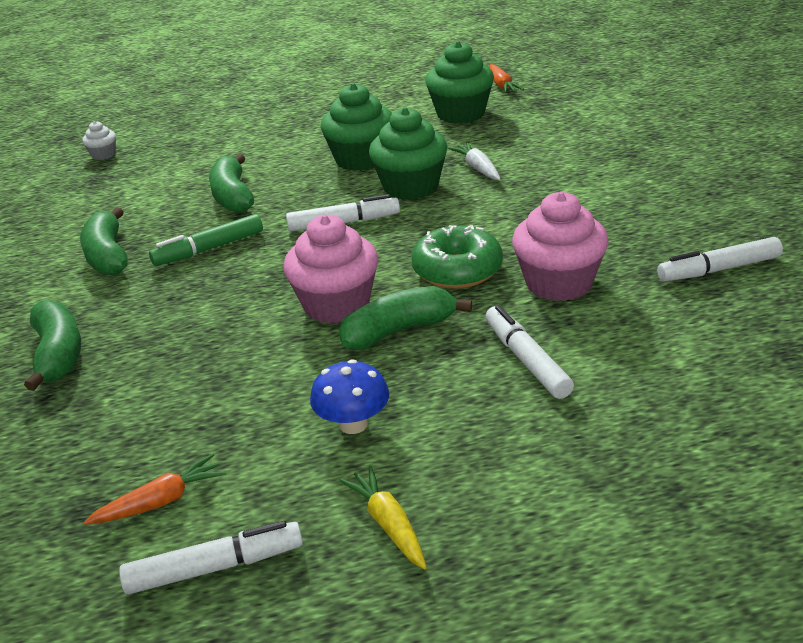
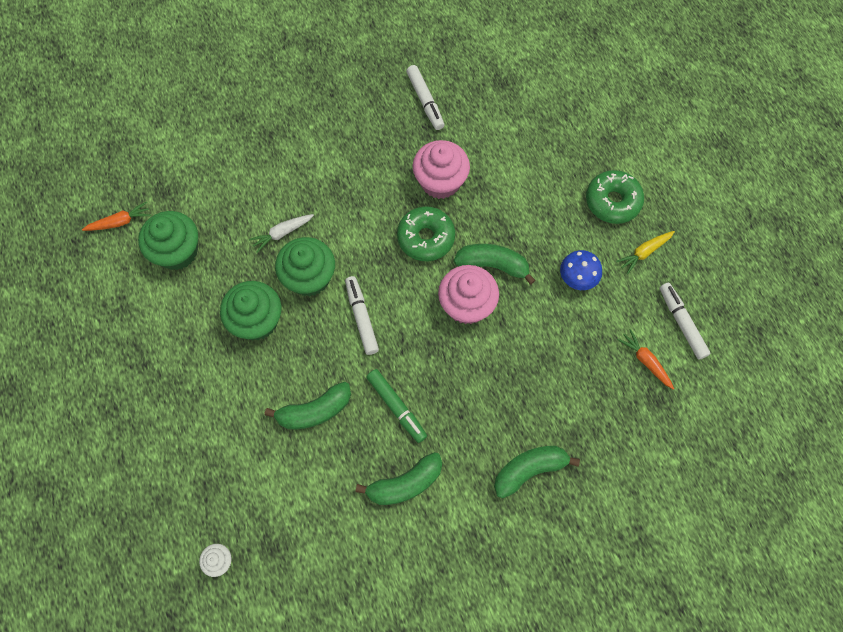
camera: 100 degrees left, 35 degrees up
green banana [339,286,472,350] -> green banana turned 135 degrees clockwise [454,244,535,285]
white marker [485,305,574,399] -> none
none -> green donut [586,170,644,224]

